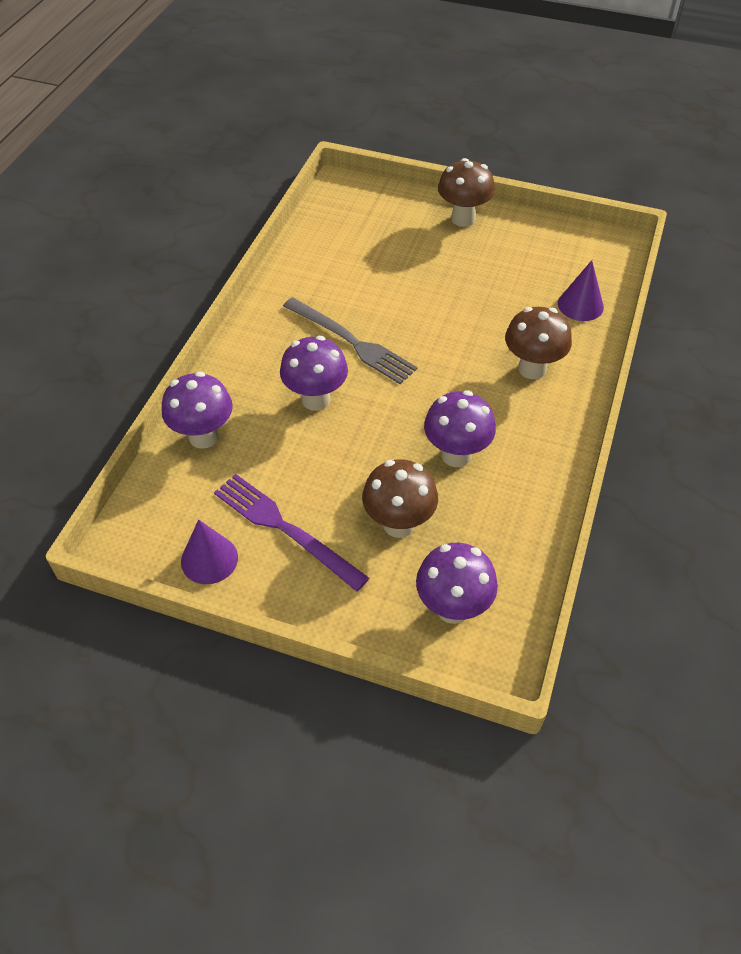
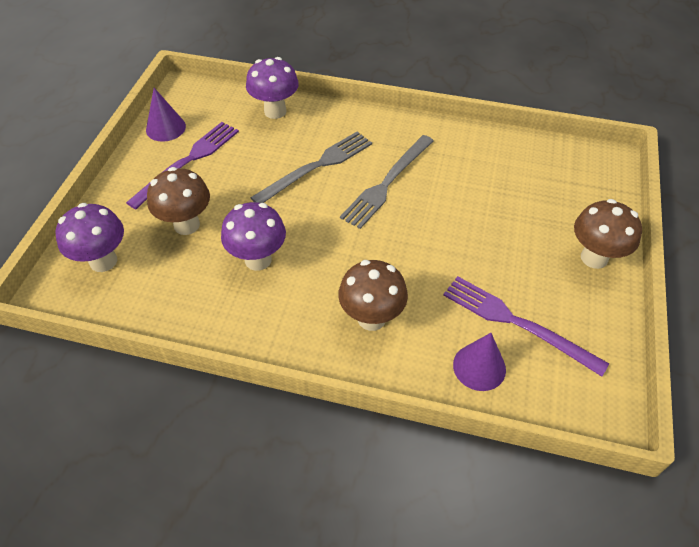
camera: 85 degrees right, 0 degrees up
purple mushroom [280,336,348,411] -> grey fork [250,131,372,203]
none -> purple fork [443,276,609,377]

